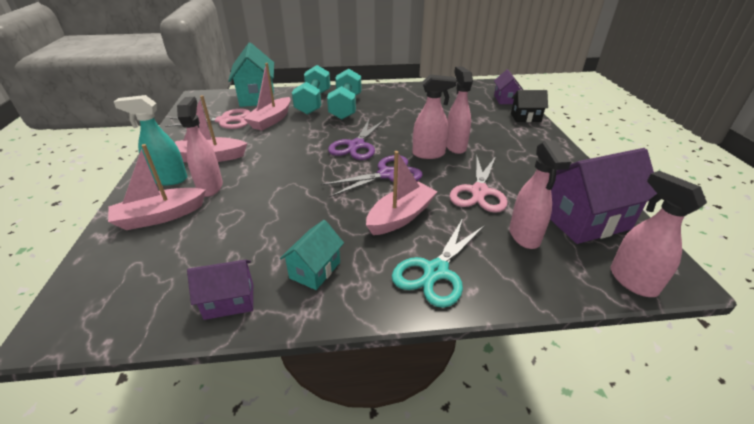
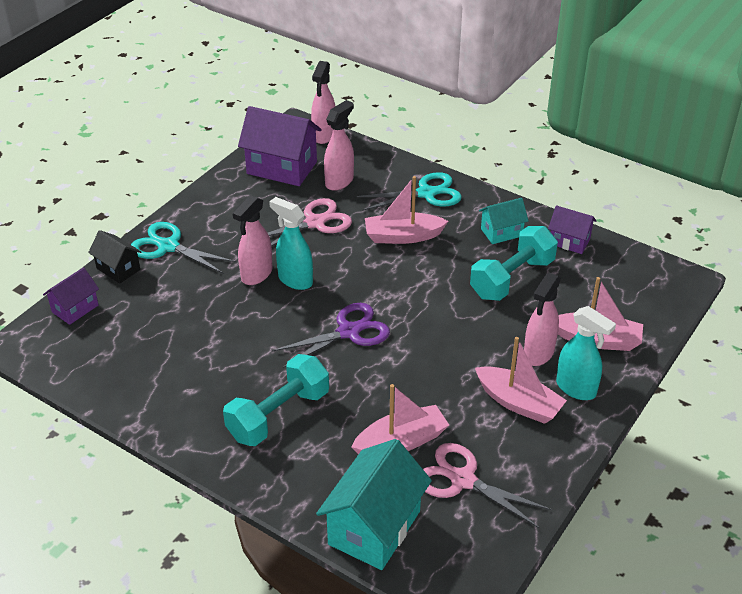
camera: 140 degrees left, 5 degrees up
turquoise dumbbell [292,65,331,115] -> turquoise dumbbell moved to [470,226,558,301]
purple scissors [321,155,423,197] -> none
pink spray bottle [412,75,457,159] -> turquoise spray bottle [269,197,313,290]
none -> turquoise scissors [131,222,236,274]

